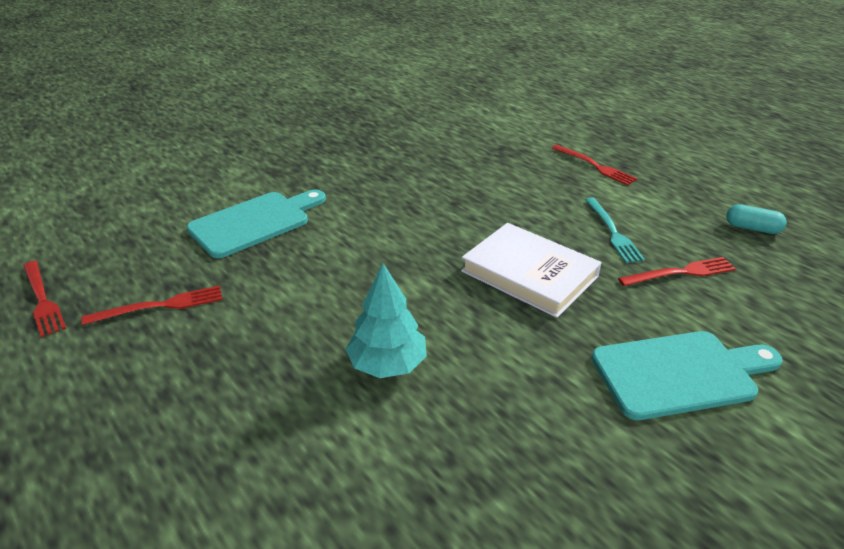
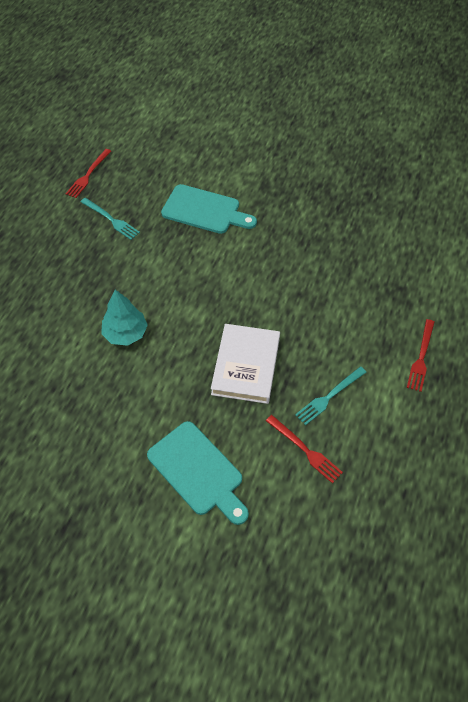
camera: 60 degrees right, 20 degrees up
red fork [81,286,222,325] -> turquoise fork [81,198,140,240]
turquoise capsule [726,204,787,234] -> none

